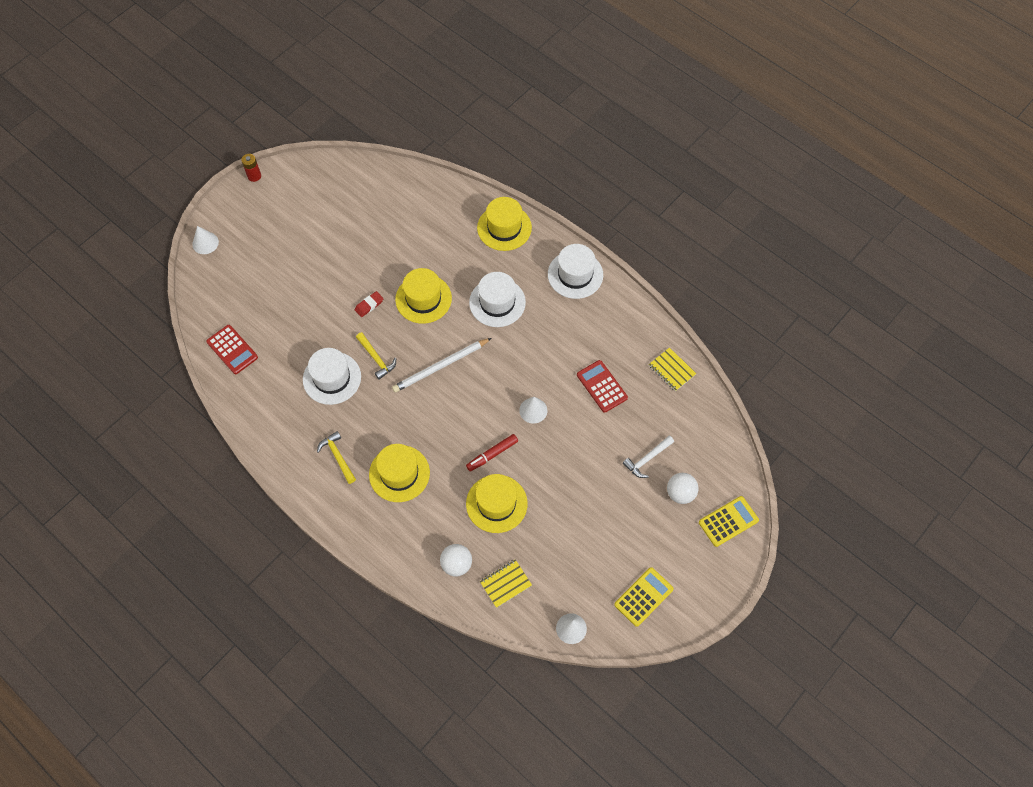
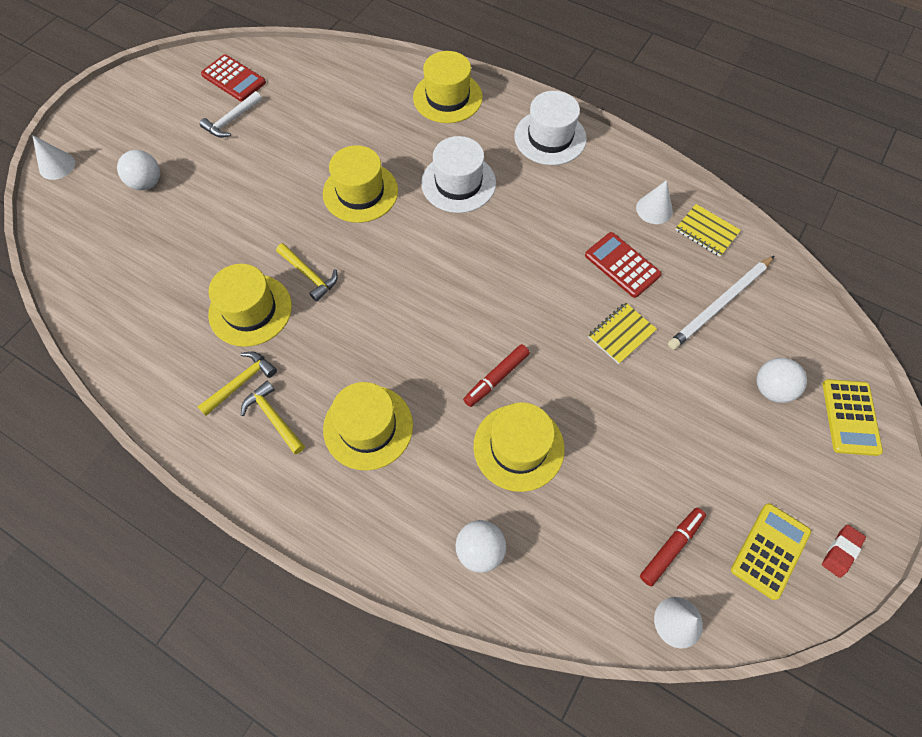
camera: 10 degrees left, 0 degrees up
red calculator [206,325,258,374] -> red calculator moved to [201,54,266,102]
red battery [241,154,261,182] -> none
white hat [303,348,361,405] -> yellow hat [208,264,292,347]
red eraser [355,291,383,317] -> red eraser moved to [822,525,866,578]
white pencil [392,338,491,393] -> white pencil moved to [668,256,774,350]
yellow notebook [480,559,532,608] -> yellow notebook moved to [588,303,657,364]
white cone [519,397,547,424] -> white cone moved to [636,180,673,224]
white hammer [623,436,674,478] -> white hammer moved to [200,91,262,138]
yellow calculator [699,496,759,547] -> yellow calculator turned 135 degrees clockwise [822,379,883,456]
none -> white ball [117,150,160,190]
none -> yellow hammer [197,352,277,416]
none -> red marker [640,508,706,586]

